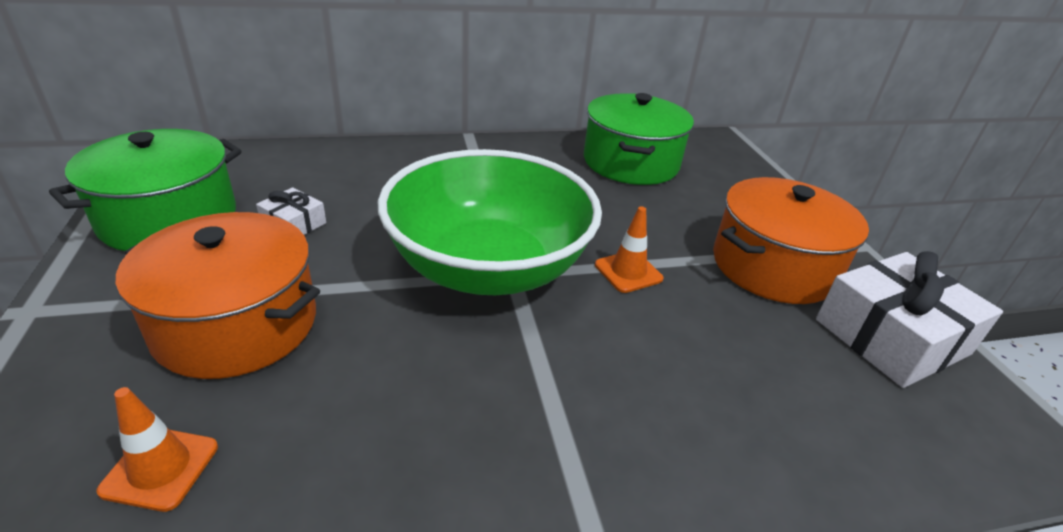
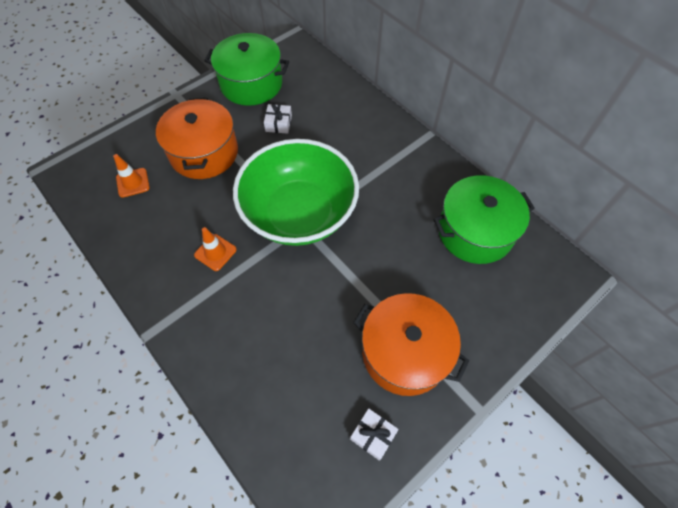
camera: 65 degrees right, 25 degrees up
orange traffic cone [595,206,664,293] -> orange traffic cone moved to [194,227,237,271]
white gift [816,251,1003,388] -> white gift [350,408,399,461], size x0.48

